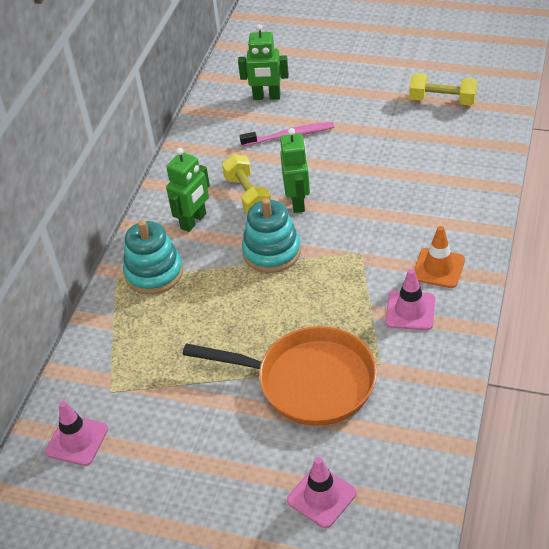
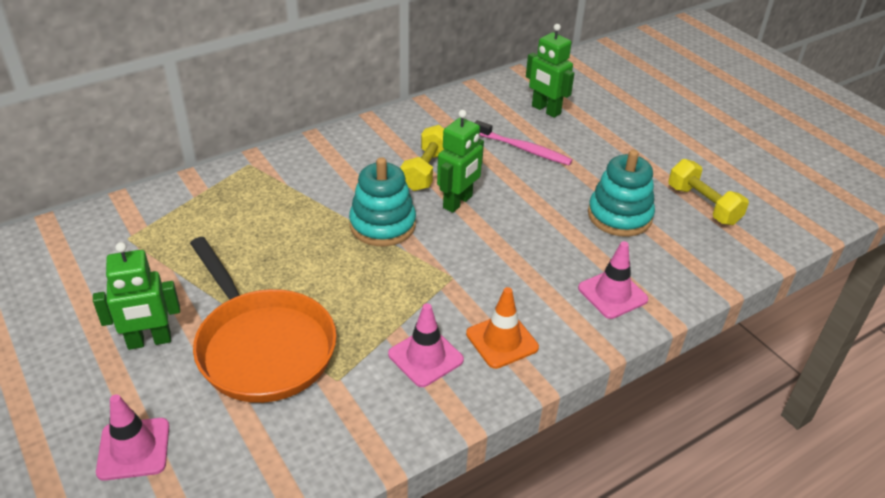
camera: 35 degrees right, 5 degrees down
pink traffic cone [46,401,108,466] -> pink traffic cone moved to [578,241,648,319]
turquoise stacking toy [123,220,183,295] -> turquoise stacking toy moved to [588,150,655,237]
green robot [166,148,210,232] -> green robot moved to [93,242,180,350]

